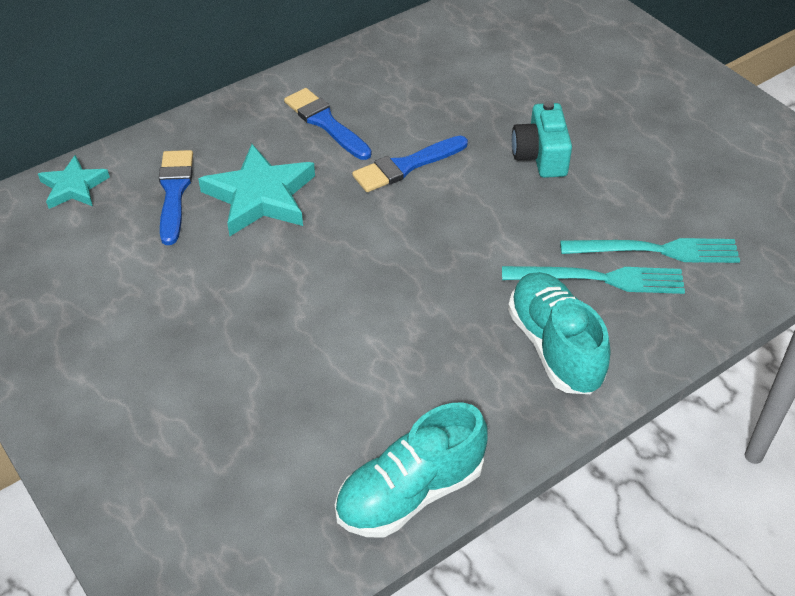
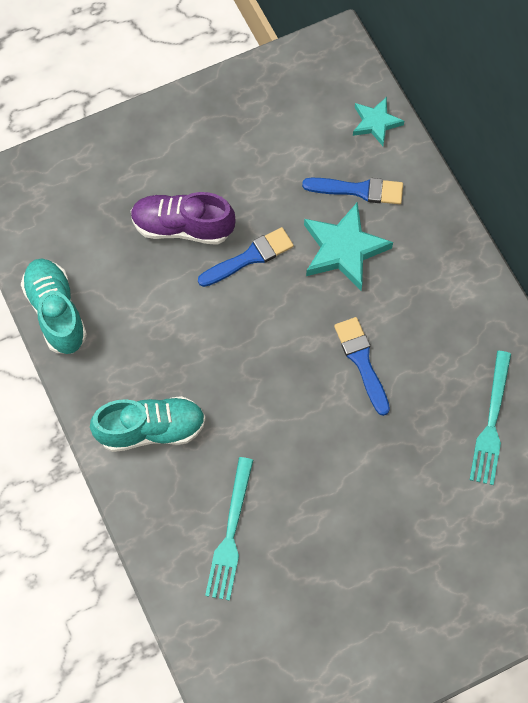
camera: 100 degrees right, 20 degrees up
blue brush [284,88,372,160] -> blue brush moved to [198,227,294,287]
turquoise fork [502,266,685,294] -> turquoise fork moved to [470,351,511,485]
turquoise camera [512,101,572,178] -> none
none -> purple shoe [131,192,236,245]

